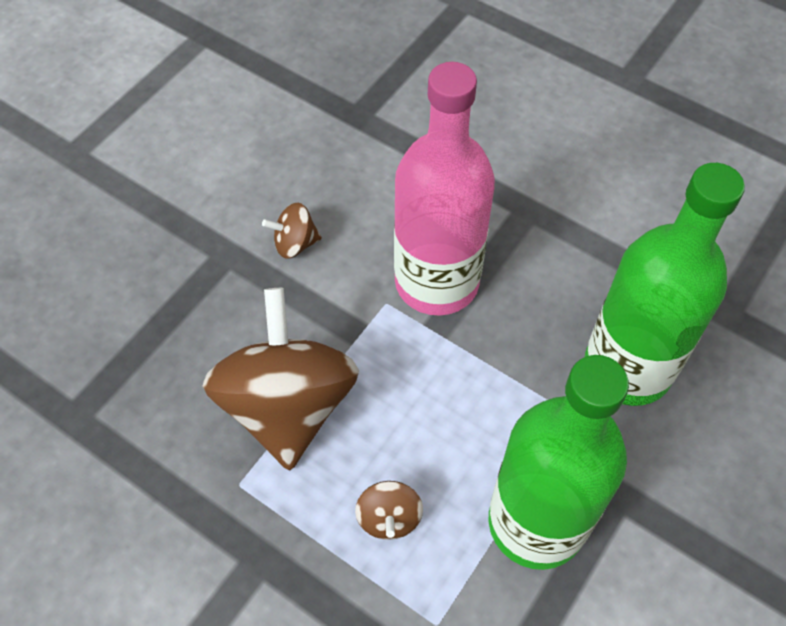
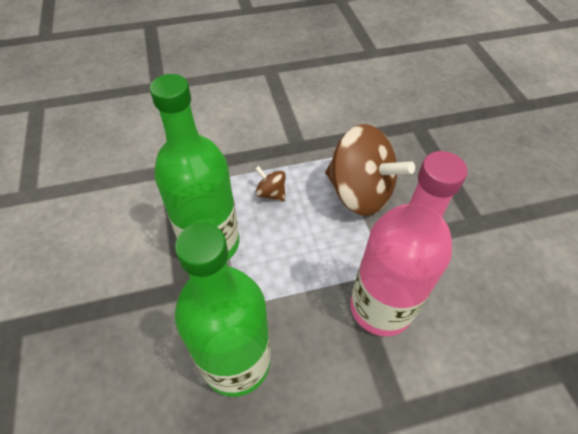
camera: 130 degrees right, 5 degrees down
brown spinning top [262,203,322,258] -> none

